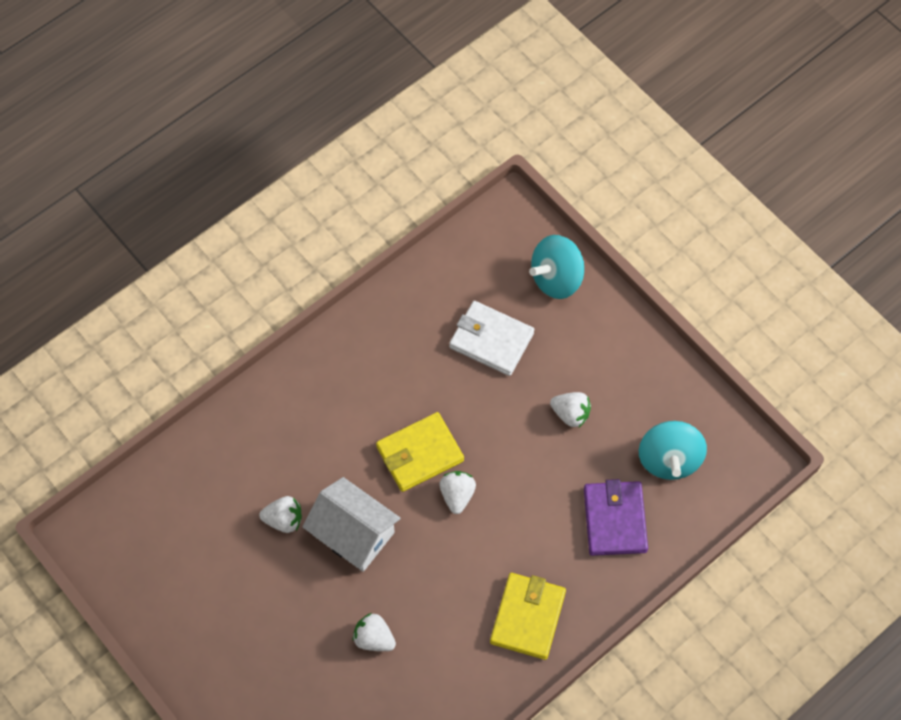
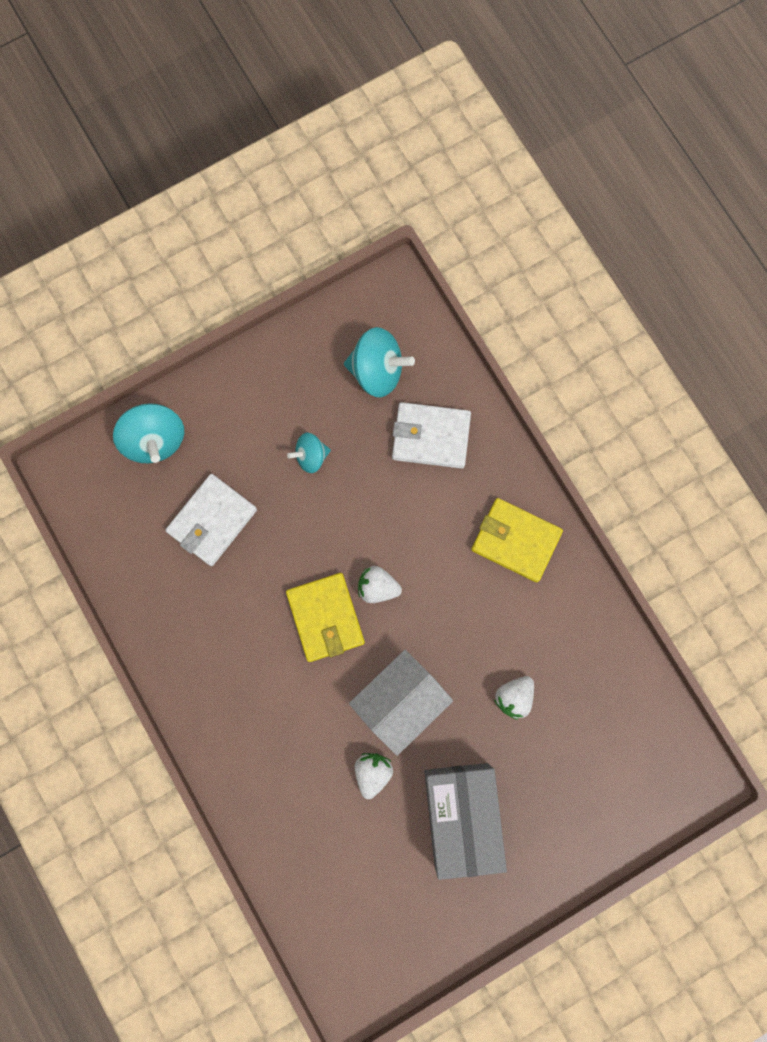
camera: 80 degrees left, 15 degrees up
white strawberry [550,392,591,427] -> turquoise spinning top [287,432,331,473]
purple wallet [584,479,648,556] -> white wallet [392,402,471,469]
none -> grey box [424,763,507,880]

